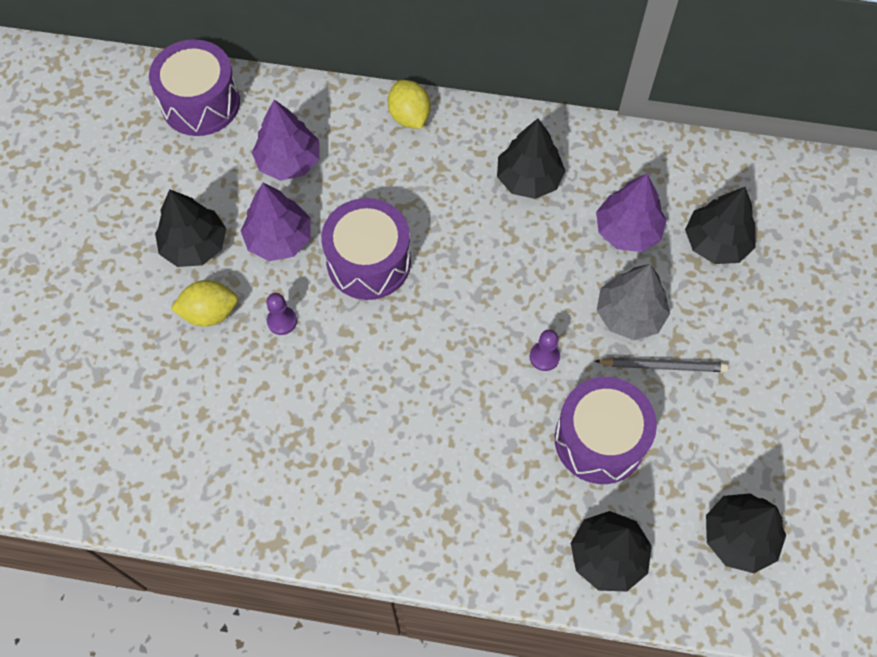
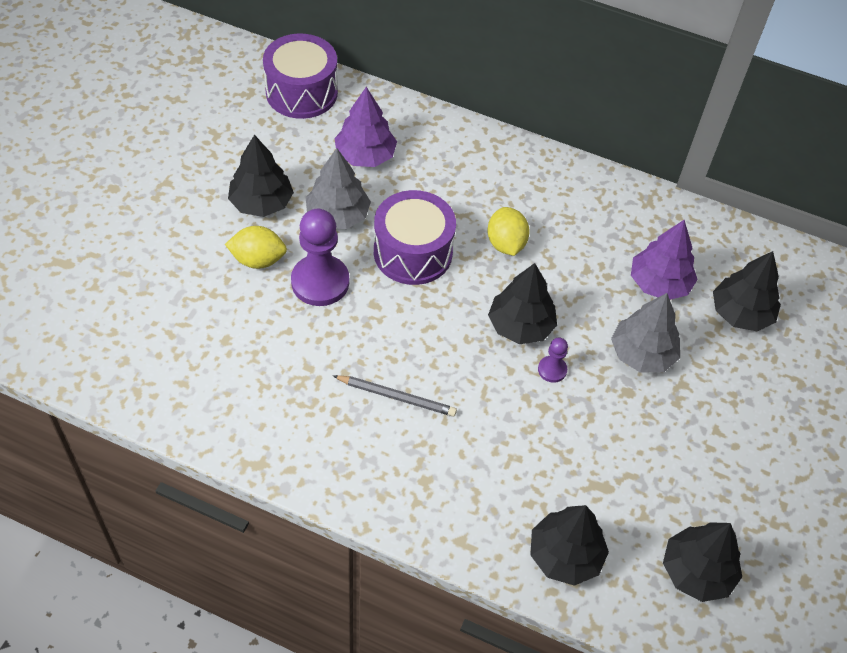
camera: 10 degrees right, 10 degrees down
purple tree [241,183,311,261] -> grey tree [306,148,371,229]
purple pawn [266,293,297,335] -> purple pawn [291,209,349,306], size x2.08
yellow lemon [388,80,431,129] -> yellow lemon moved to [487,207,530,256]
black tree [497,118,565,199] -> black tree moved to [488,263,557,344]
purple drum [555,377,657,484] -> none
grey pencil [595,357,728,372] -> grey pencil moved to [333,375,457,417]

